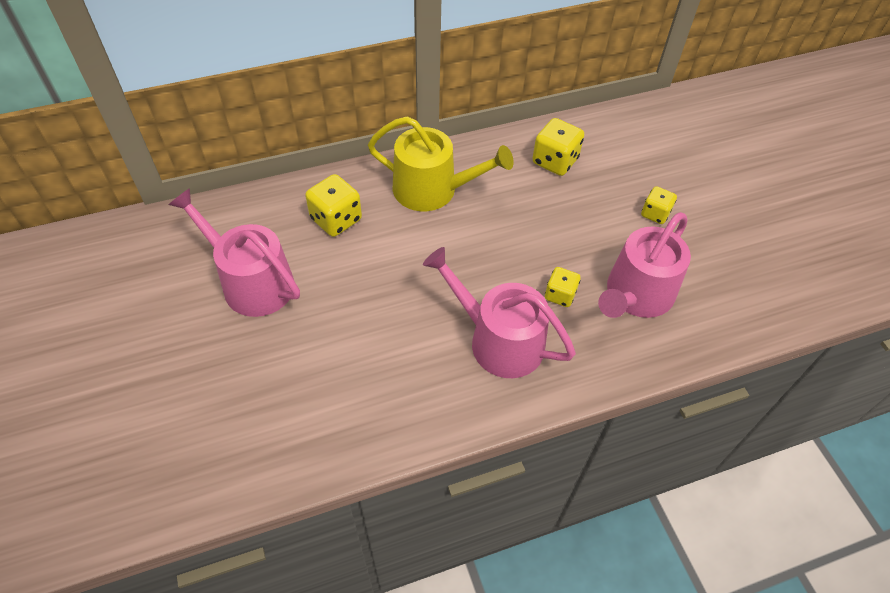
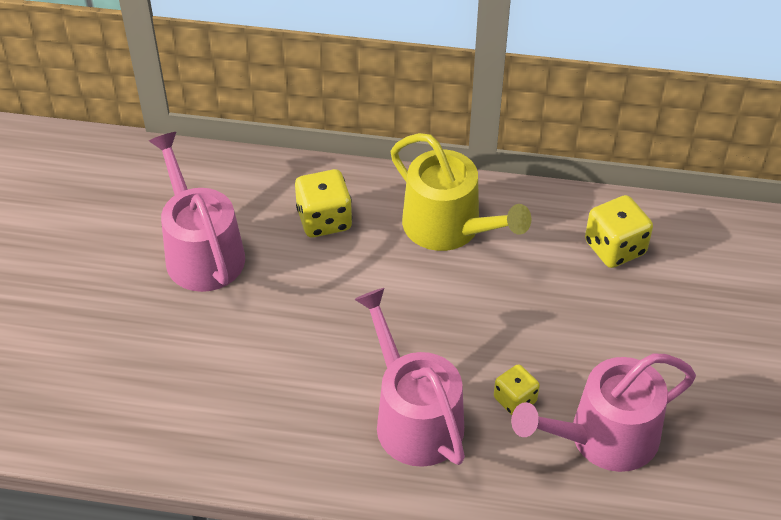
camera: 30 degrees right, 5 degrees down
yellow dice [641,186,677,224] -> none

